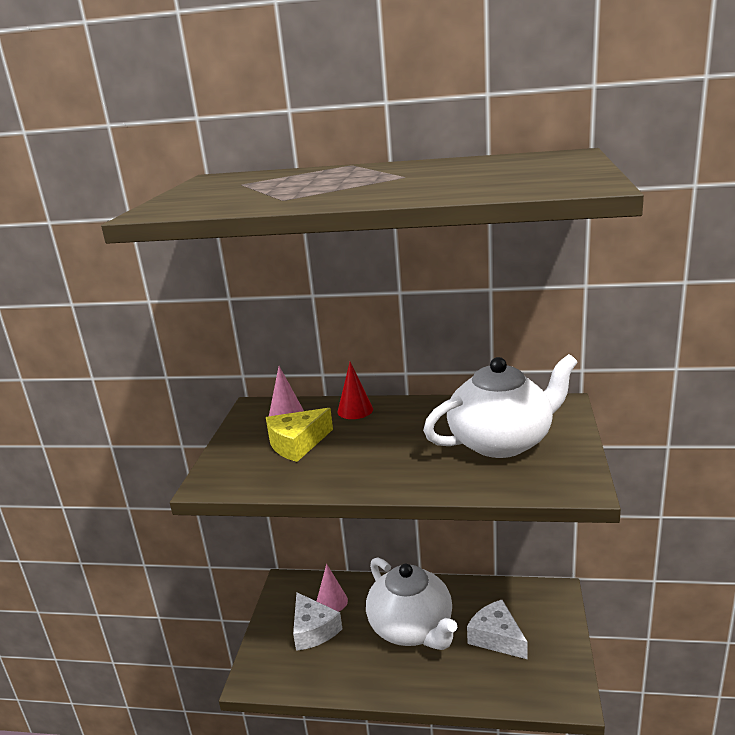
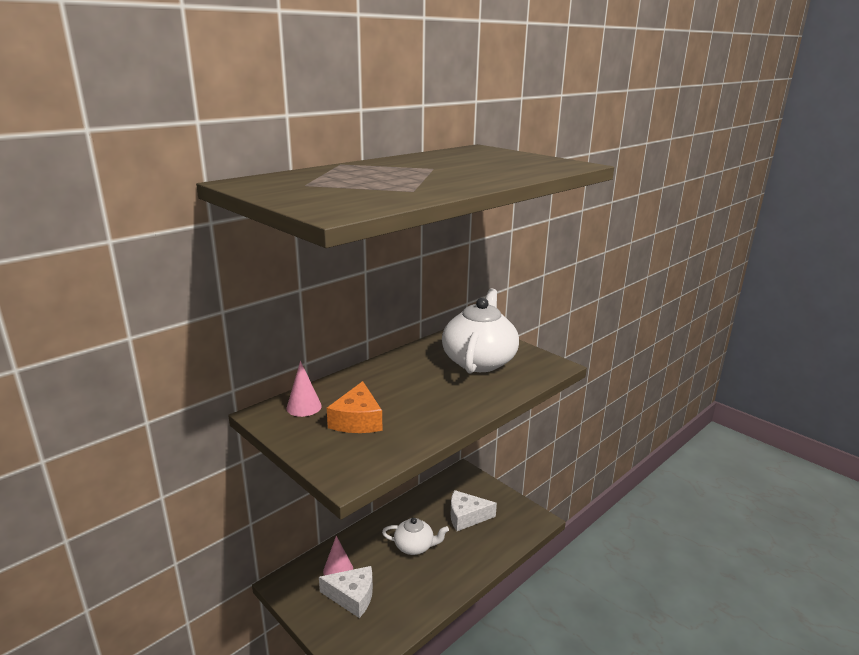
camera: 55 degrees left, 0 degrees up
yellow cheese [266,408,333,462] -> orange cheese [327,381,383,433]
red cone [338,362,373,419] -> none
white teapot [366,557,457,650] -> white teapot [382,518,449,555], size x0.55

